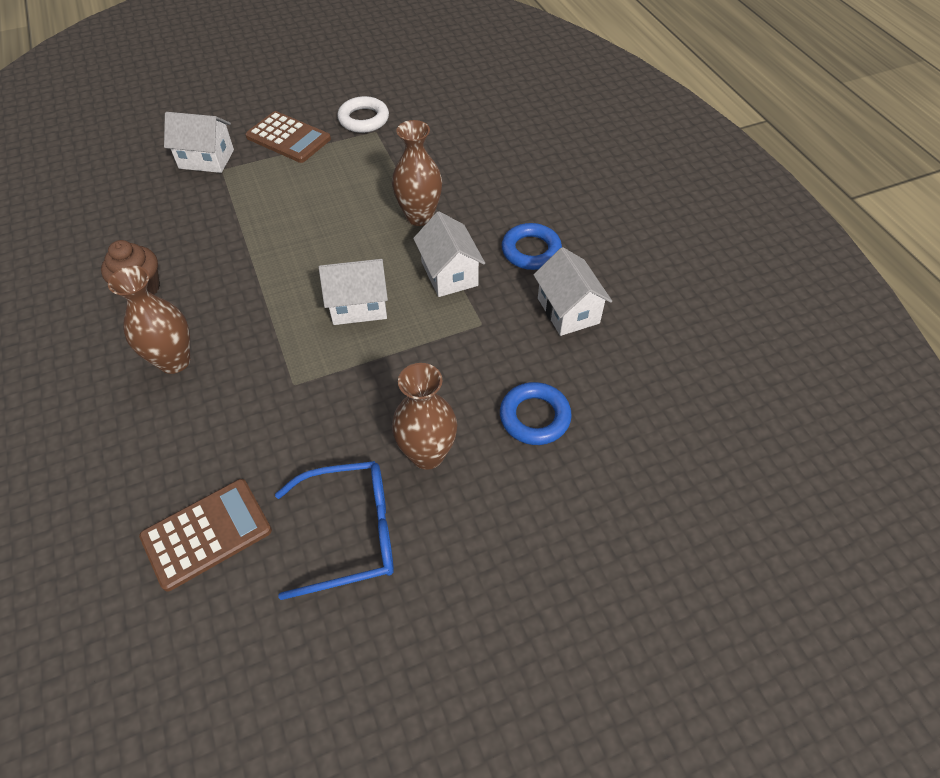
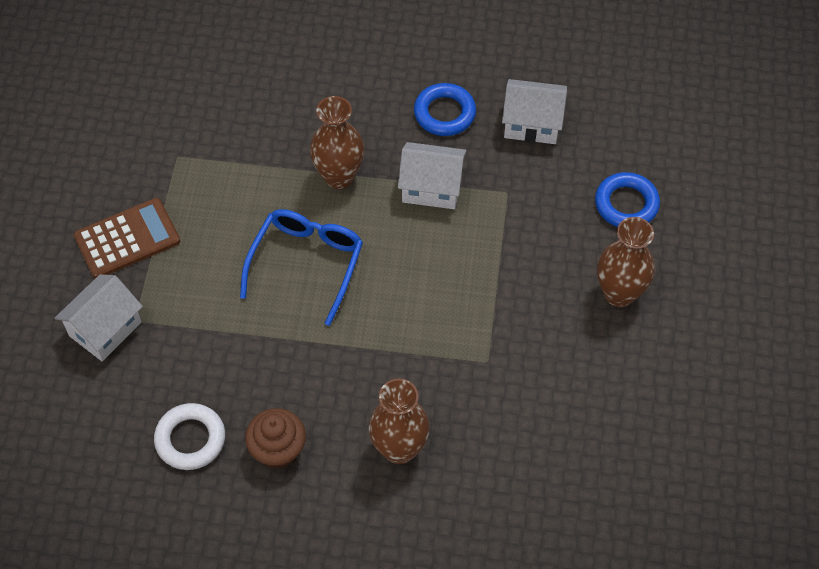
camera: 60 degrees left, 5 degrees up
brown calculator [139,479,272,591] -> none
blue glasses [275,461,394,600] -> blue glasses moved to [240,209,363,326]
white house [319,259,388,325] -> none
white ring [337,96,389,133] -> white ring moved to [154,403,225,470]

